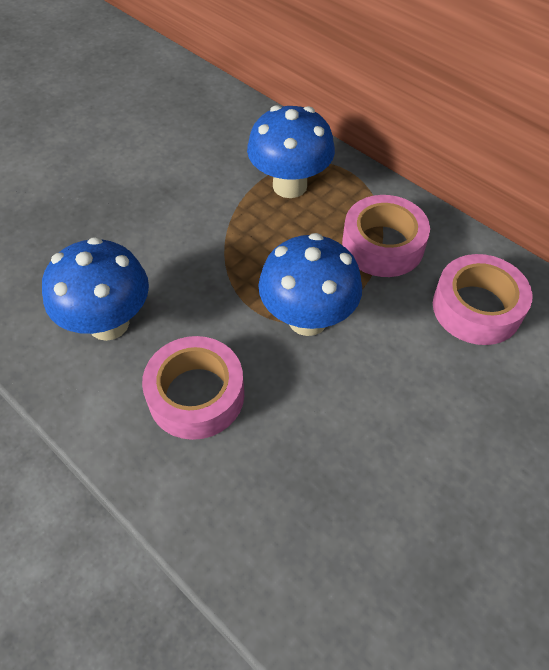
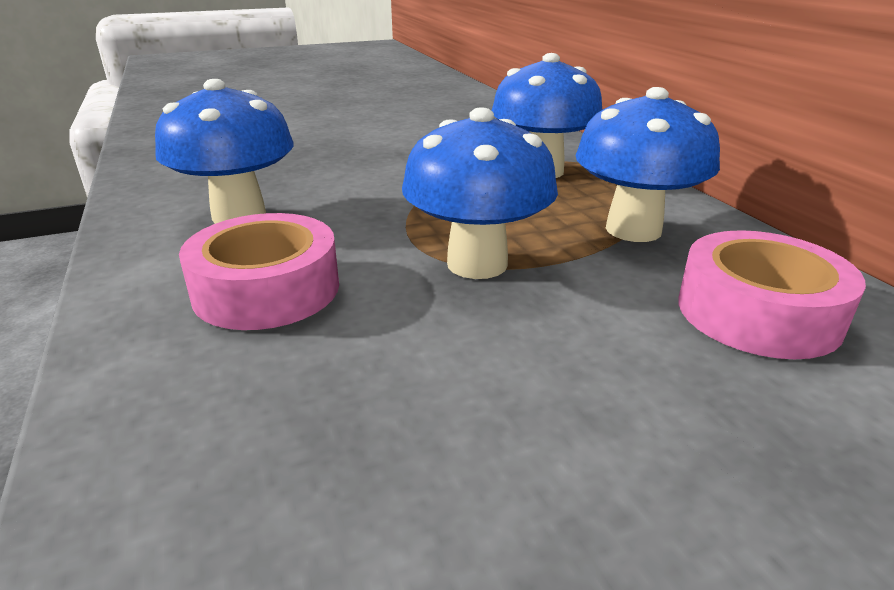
camera: 25 degrees right, 25 degrees down
pink tape [342,195,430,277] -> blue mushroom [575,87,720,242]

